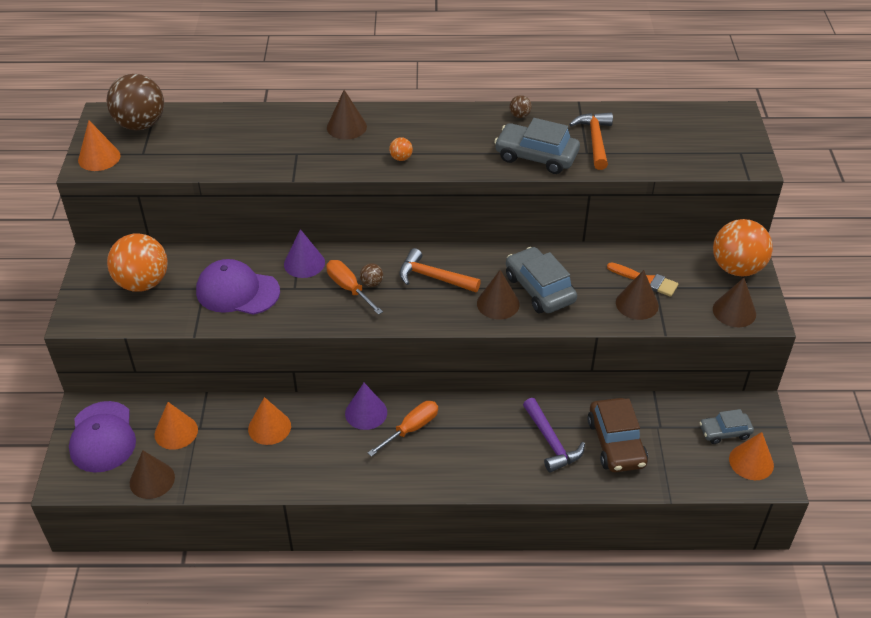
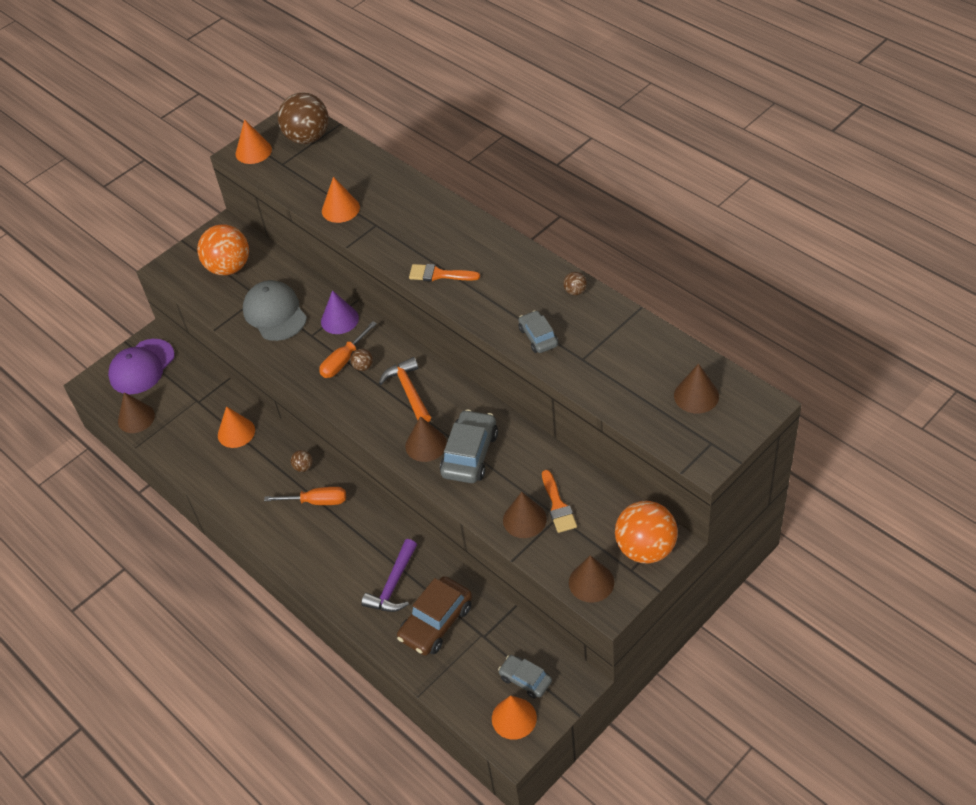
camera: 50 degrees right, 5 degrees up
orange cone [155,402,198,450] -> orange cone moved to [322,177,360,223]
purple cap [196,259,280,315] -> grey cap [243,280,307,341]
orange screwdriver [326,260,383,315] -> orange screwdriver turned 150 degrees counterclockwise [319,322,377,378]
brown cone [327,90,367,139] -> brown cone moved to [674,364,719,414]
purple cone [345,383,387,430] -> brown ball [291,450,313,472]
orange ball [389,137,413,161] -> orange brush [409,264,480,281]
grey car [494,118,580,174] -> grey car [519,310,558,353], size x0.61
orange hammer [569,113,613,170] -> none

